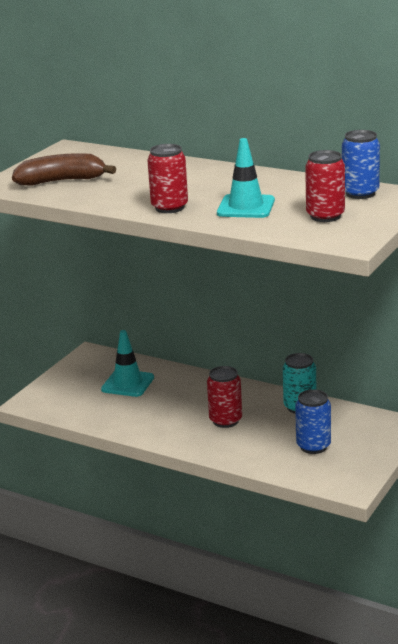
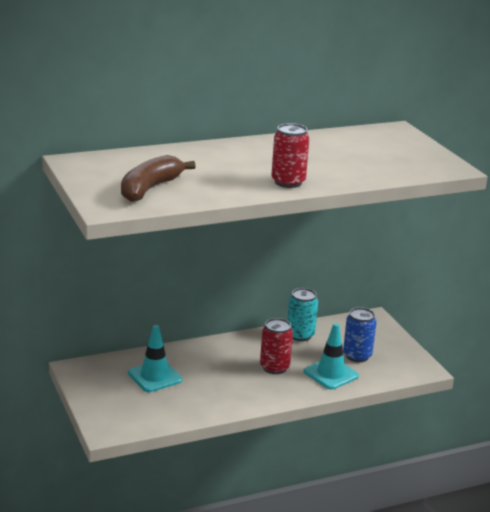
camera: 55 degrees left, 0 degrees up
turquoise traffic cone [217,138,275,218] -> turquoise traffic cone moved to [304,323,359,390]
red can [305,150,345,222] -> none
blue can [342,130,380,199] -> none

